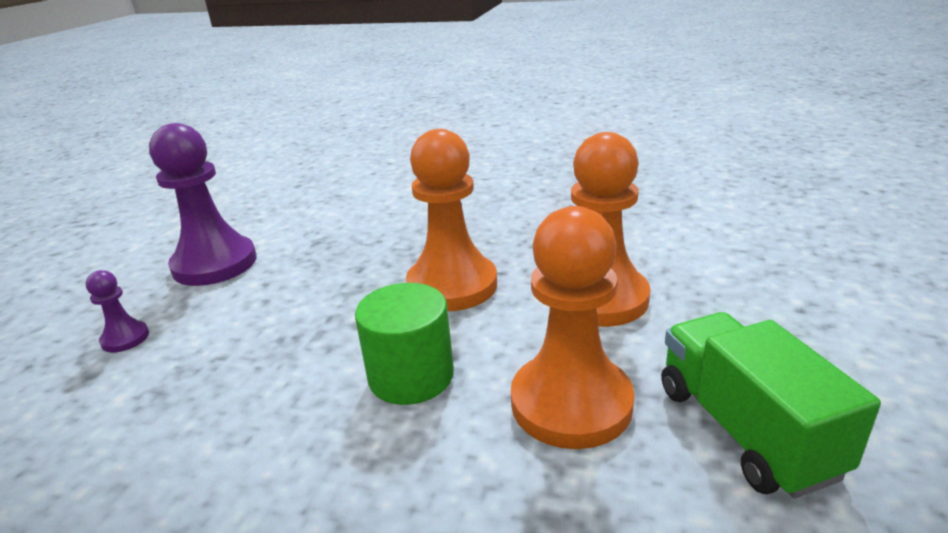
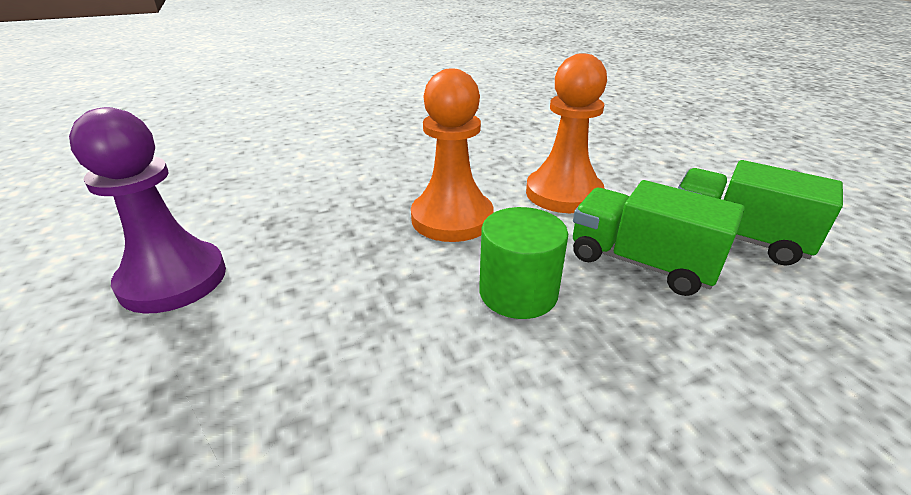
camera: 40 degrees left, 5 degrees up
purple pawn [86,270,149,352] -> none
orange pawn [511,206,634,449] -> green truck [573,180,745,296]

